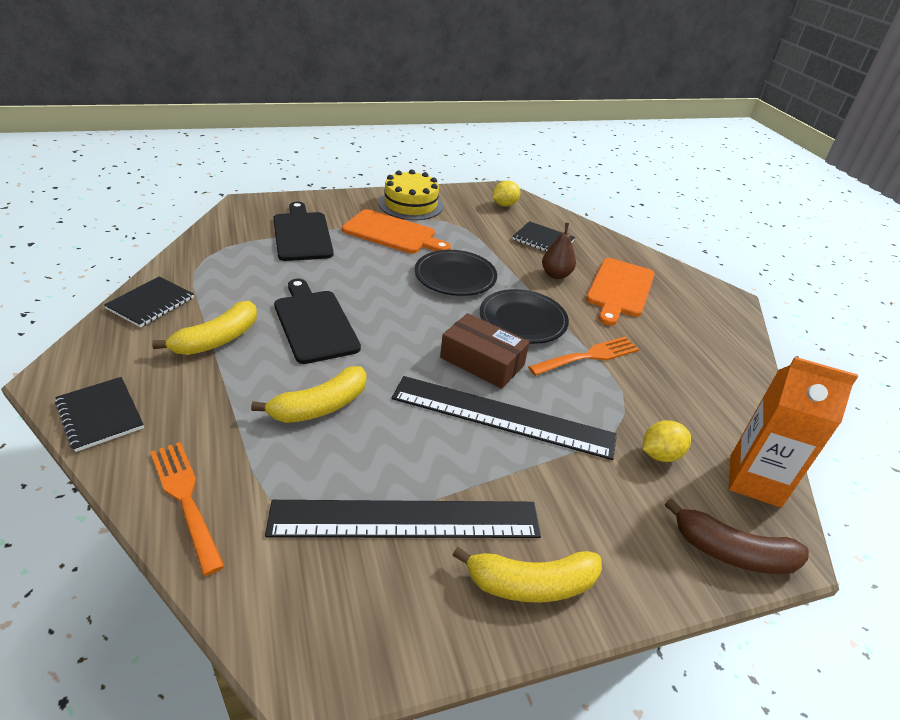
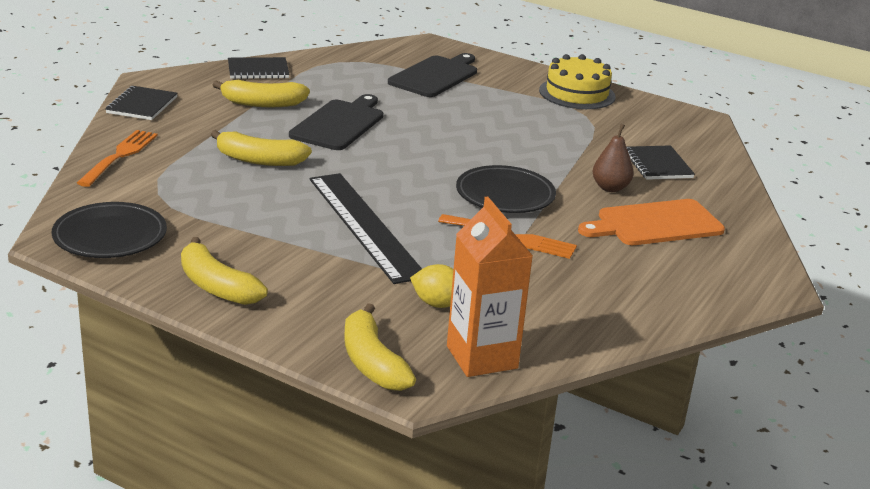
camera: 50 degrees right, 10 degrees down
black ruler [265,500,541,538] -> none
orange cutting board [342,209,451,254] -> none
black plate [415,250,497,296] -> black plate moved to [51,202,167,258]
brown box [440,313,529,389] -> none
yellow lemon [493,181,521,207] -> none
brown banana [665,498,809,574] -> yellow banana [344,303,416,391]

